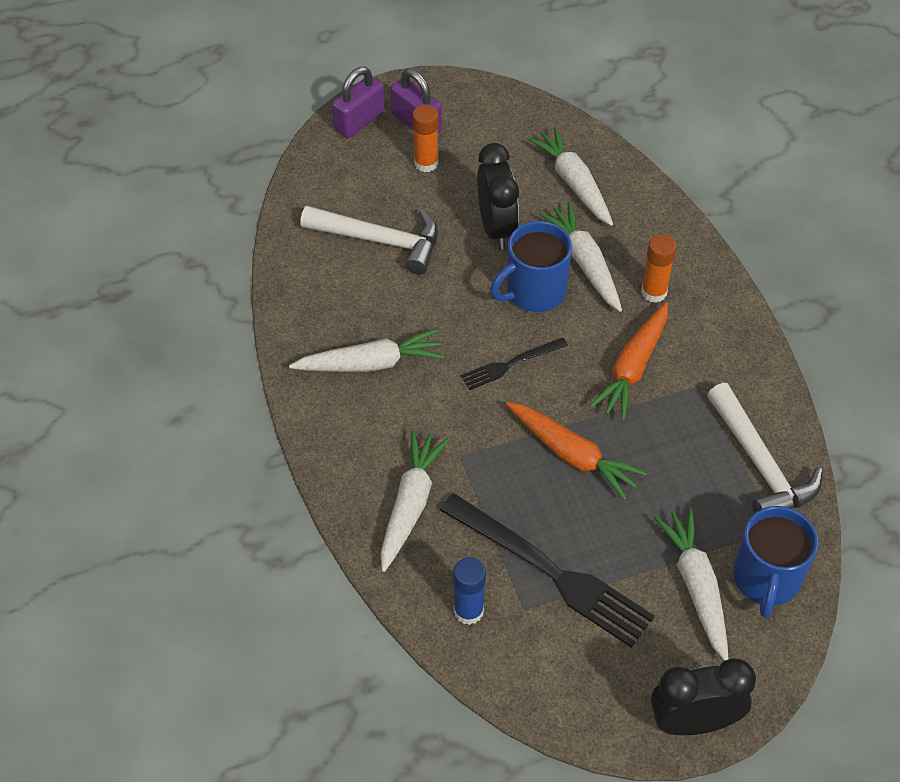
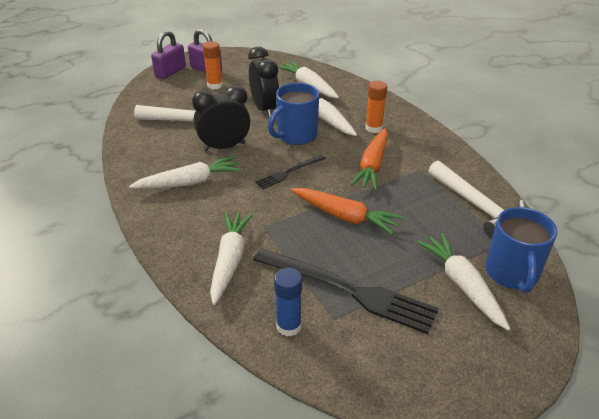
camera: 10 degrees left, 15 degrees down
black clock [651,658,756,735] -> black clock moved to [192,85,250,151]

